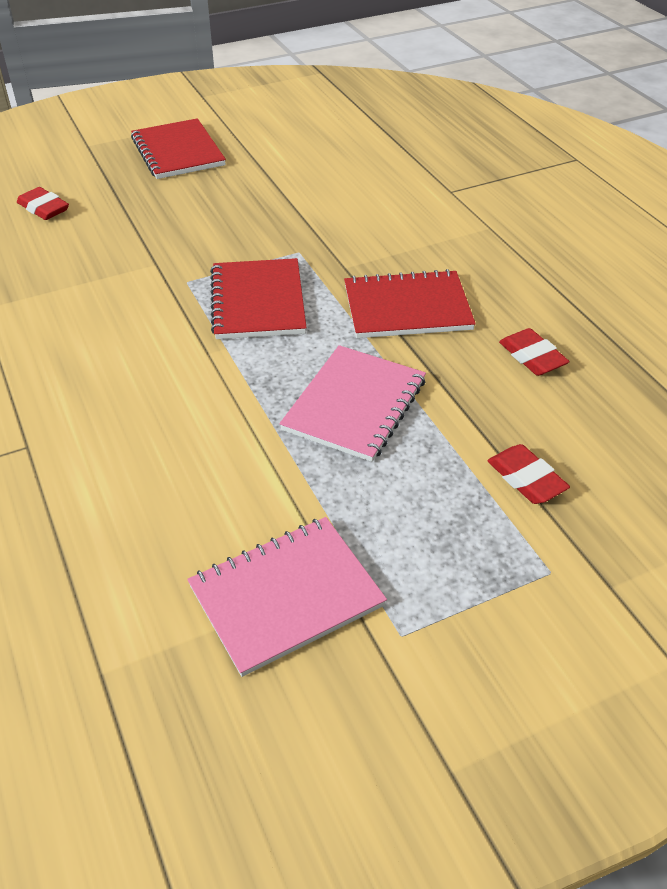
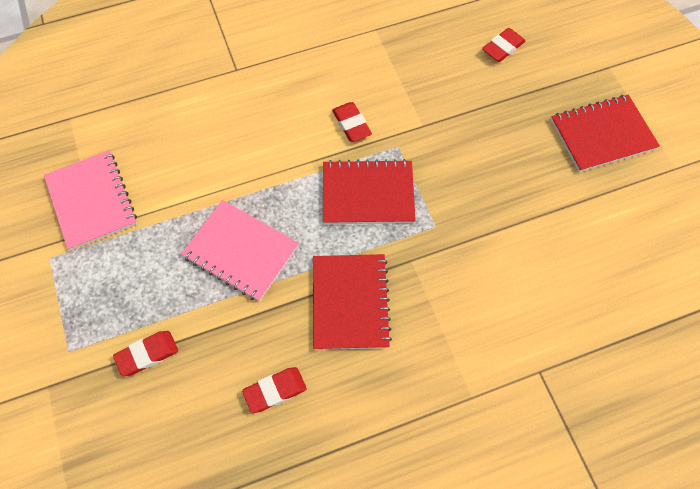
camera: 95 degrees right, 20 degrees up
none -> red eraser [332,102,372,142]

